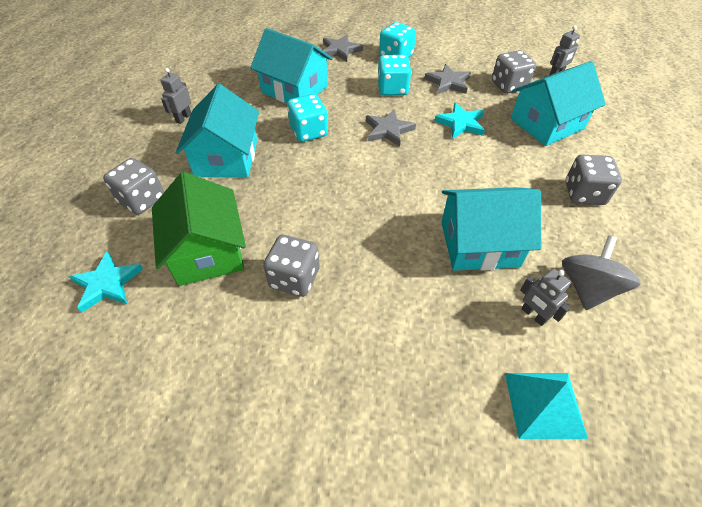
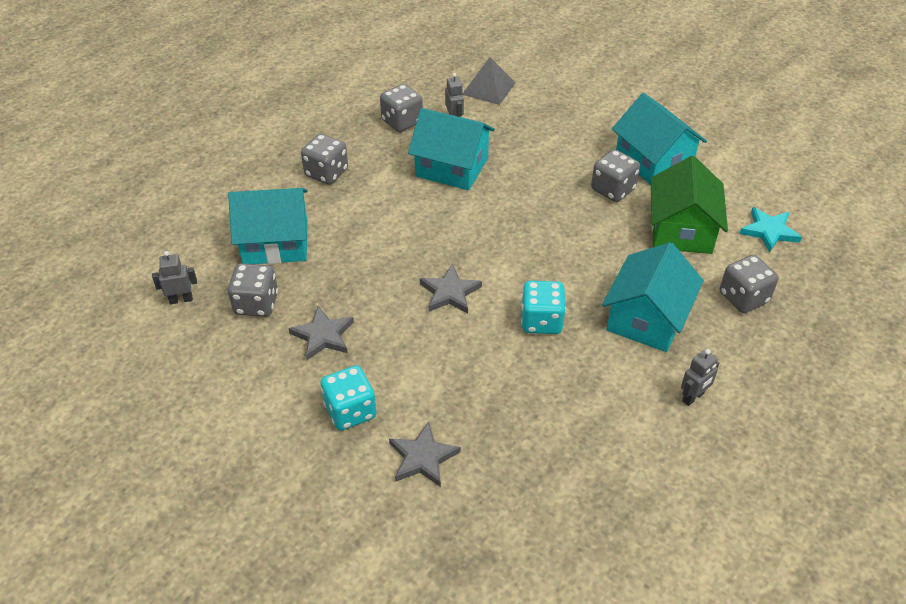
camera: 155 degrees left, 5 degrees down
turquoise house [250,28,333,103] -> turquoise house moved to [612,93,707,185]
turquoise dice [377,55,411,96] -> none
turquoise star [435,103,485,139] -> none
turquoise pyramid [505,373,588,439] -> grey pyramid [462,57,515,105]
grey spinning top [562,235,640,310] -> grey dice [380,84,423,132]

